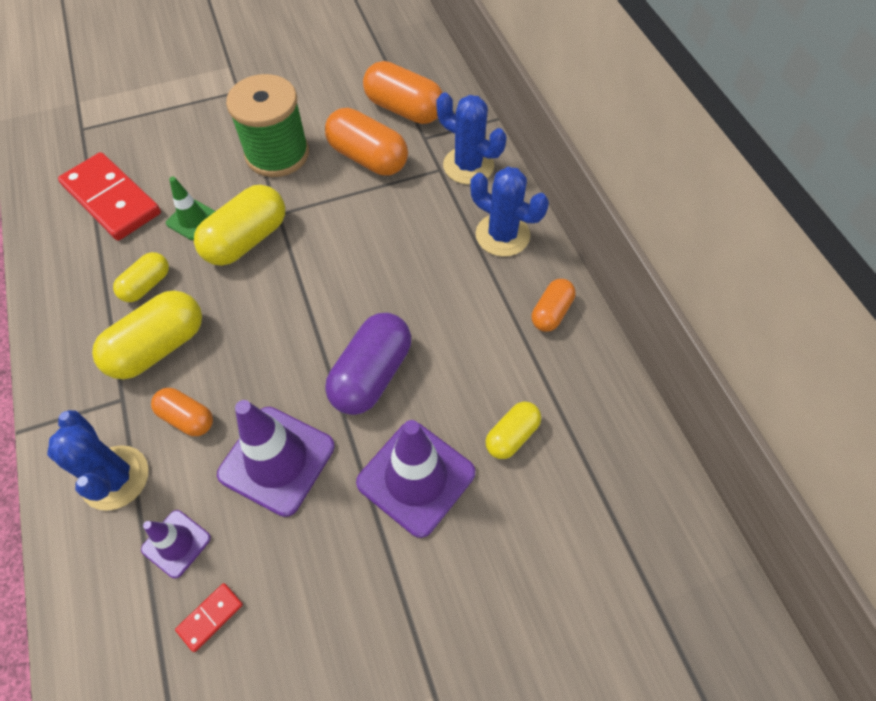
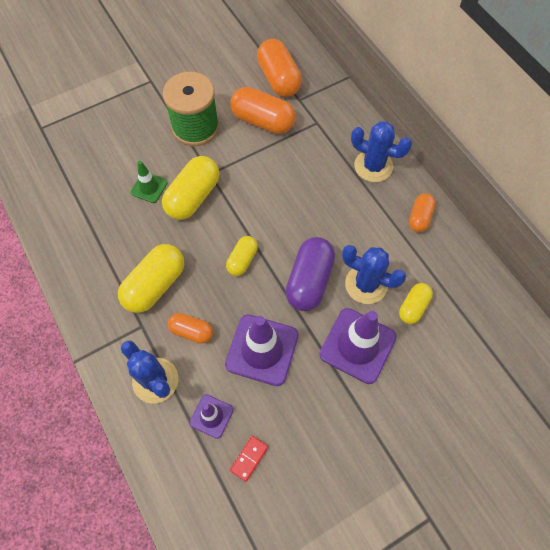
camera: 10 degrees left, 5 degrees up
red domino [58,152,161,241] -> none
yellow capsule [113,252,169,302] -> yellow capsule moved to [226,236,258,276]
orange capsule [363,61,443,124] -> orange capsule turned 45 degrees clockwise [257,39,302,97]
blue cactus [437,92,506,184] -> blue cactus moved to [342,245,406,304]

